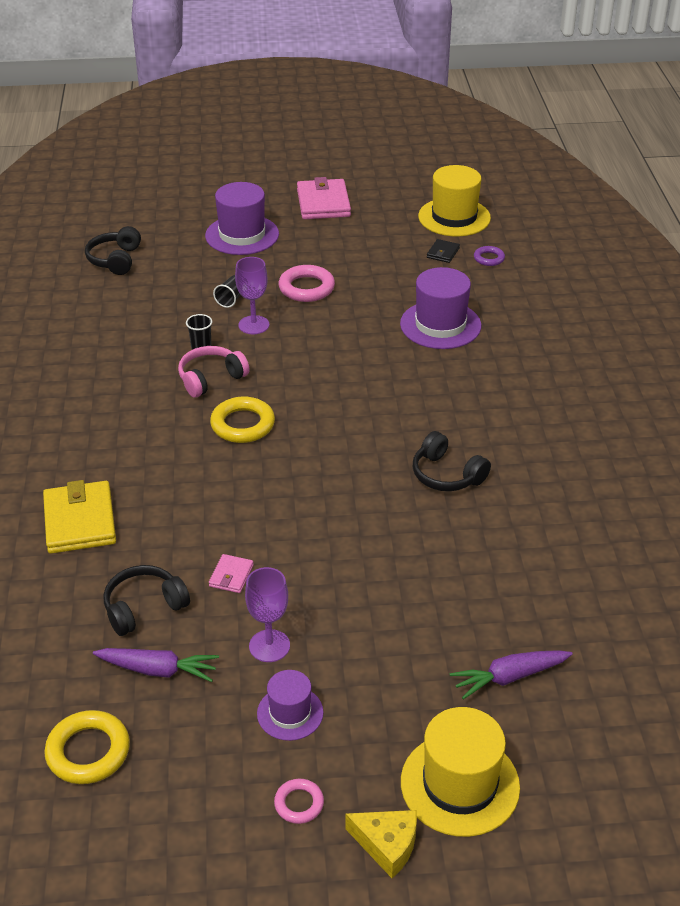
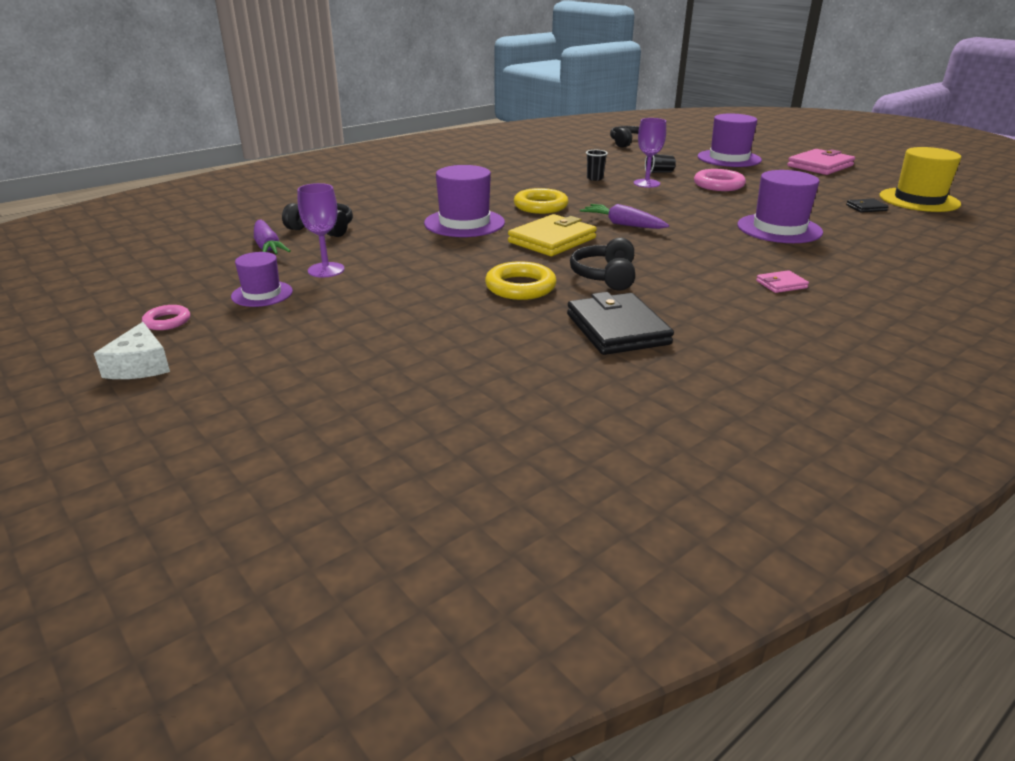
camera: 55 degrees right, 10 degrees down
yellow wallet [43,480,116,554] -> yellow wallet moved to [508,214,597,256]
yellow ring [44,710,130,784] -> yellow ring moved to [485,261,557,300]
pink headphones [178,346,250,397] -> none
pink wallet [209,554,254,593] -> pink wallet moved to [756,270,809,293]
yellow cheese [345,810,417,878] -> white cheese [94,322,170,379]
yellow hat [401,707,520,837] -> none
purple carrot [450,650,573,700] -> purple carrot moved to [580,204,669,229]
purple ring [474,246,505,266] -> none
none -> purple hat [424,165,505,237]
none -> black wallet [567,292,674,355]

